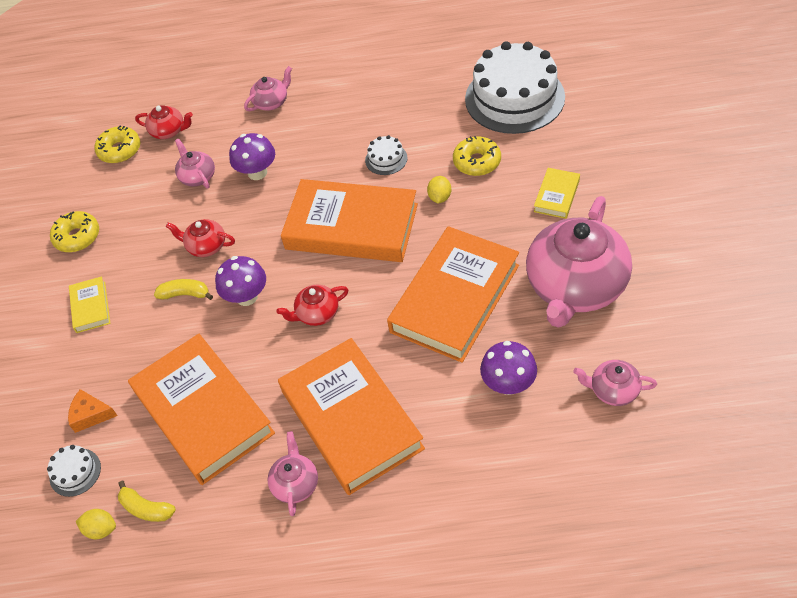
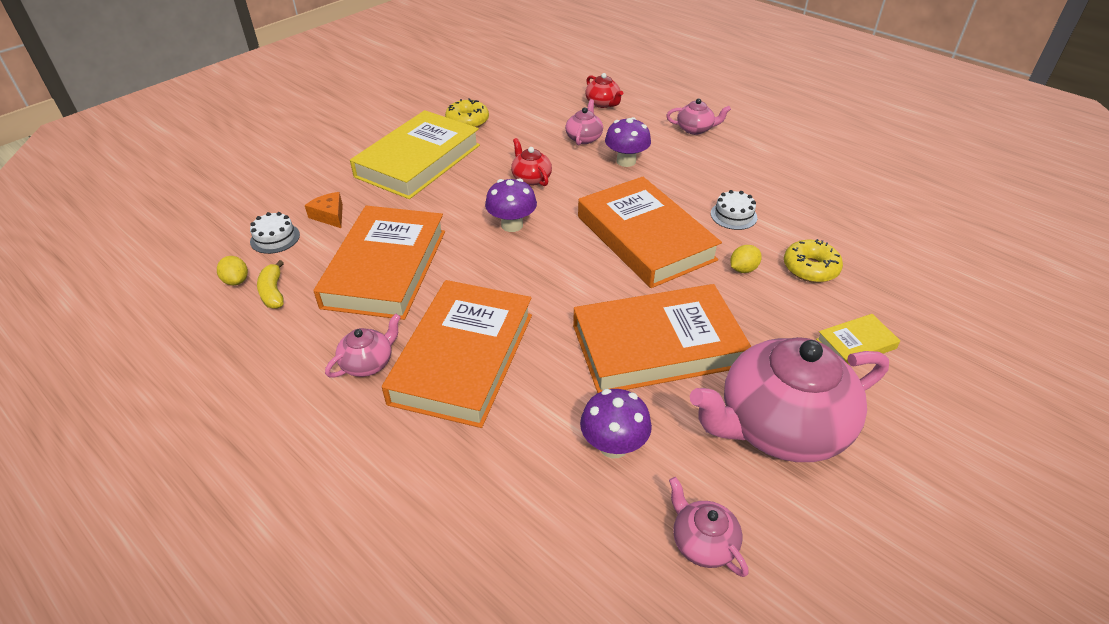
camera: 40 degrees right, 10 degrees down
yellow book [69,276,110,333] -> yellow book [350,110,480,199], size x2.27
yellow donut [95,126,140,163] -> none
yellow banana [154,279,213,300] -> none
red teapot [277,285,348,326] -> none
white cake [465,41,565,134] -> none

